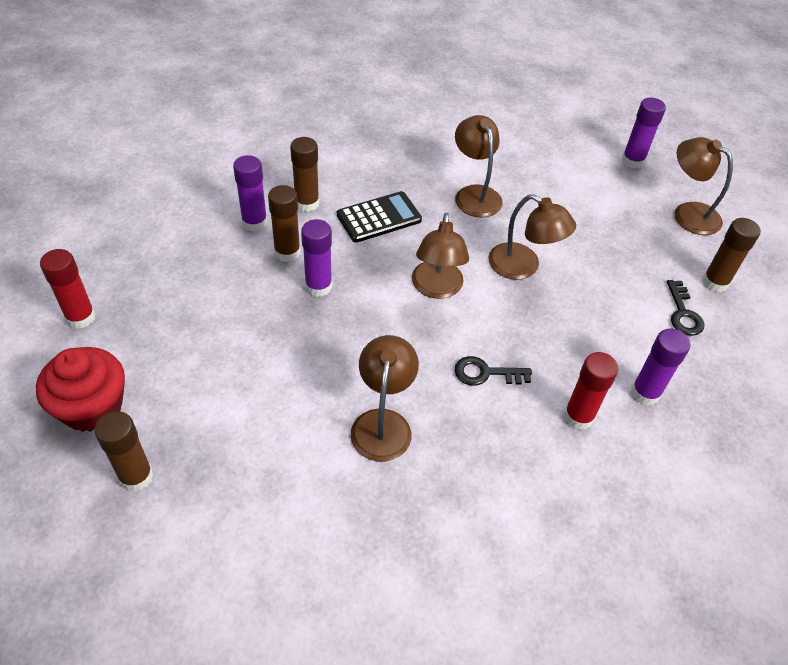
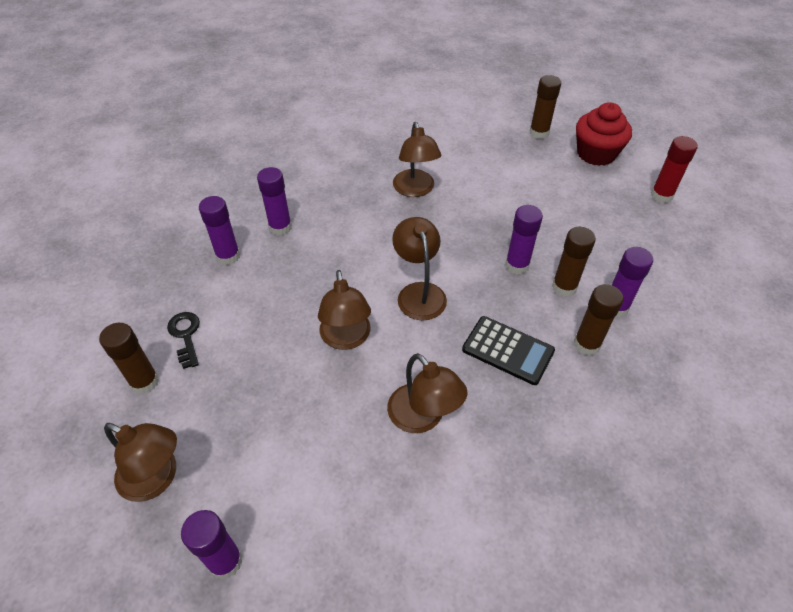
camera: 165 degrees right, 0 degrees up
black calculator [337,191,422,243] -> black calculator turned 105 degrees counterclockwise [462,316,555,385]
black key [454,356,532,386] -> none
brown lamp [488,194,576,280] -> brown lamp turned 120 degrees counterclockwise [318,270,371,350]
red glue stick [564,352,619,430] -> purple glue stick [257,167,292,236]

